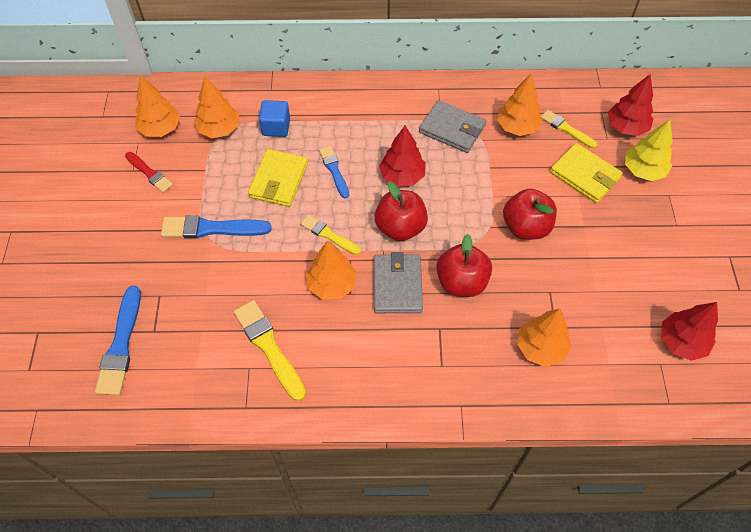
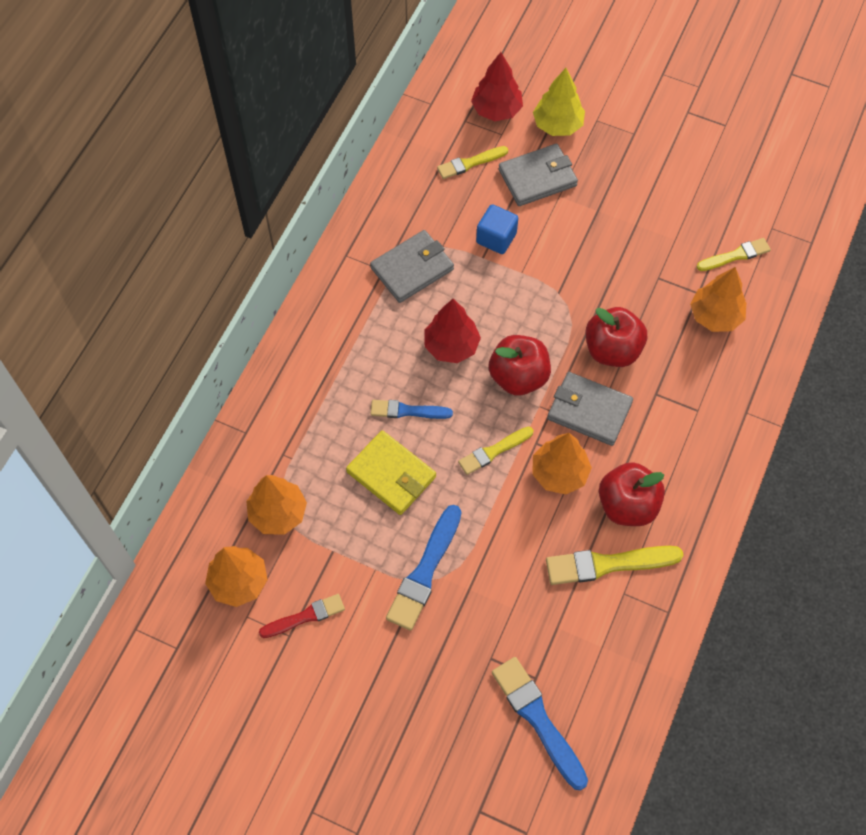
camera: 65 degrees left, 5 degrees up
blue brush [95,286,141,396] -> blue brush turned 150 degrees counterclockwise [492,657,588,790]
blue cube [259,100,290,137] -> blue cube moved to [476,204,518,254]
orange tree [497,74,542,136] -> none
red apple [503,189,557,240] -> red apple moved to [599,462,665,526]
yellow wallet [550,143,623,203] -> grey wallet [498,144,578,206]
red tree [661,302,718,361] -> none
none -> yellow brush [697,238,771,271]

